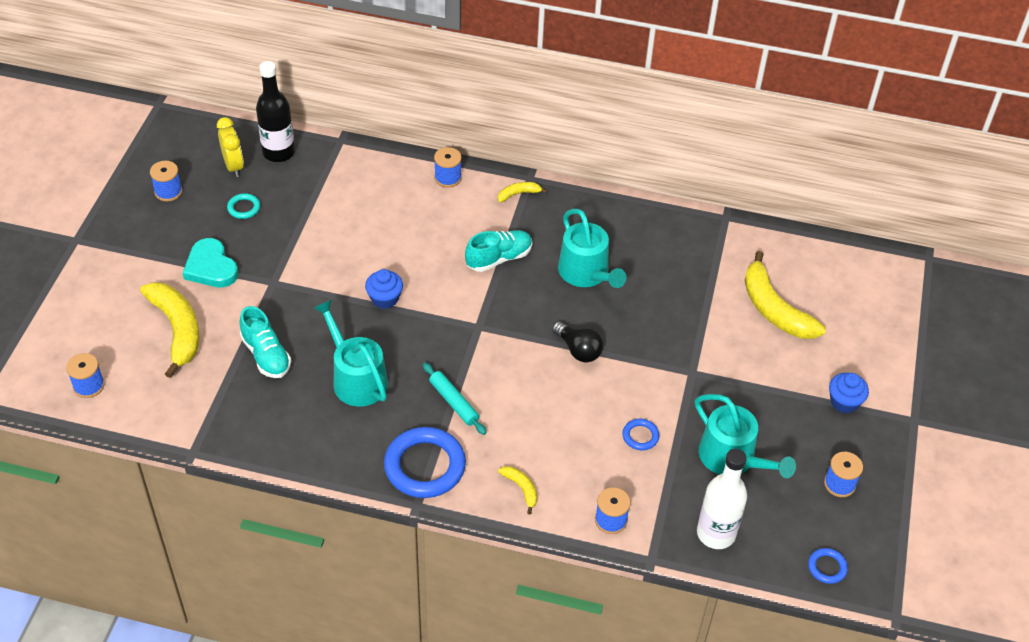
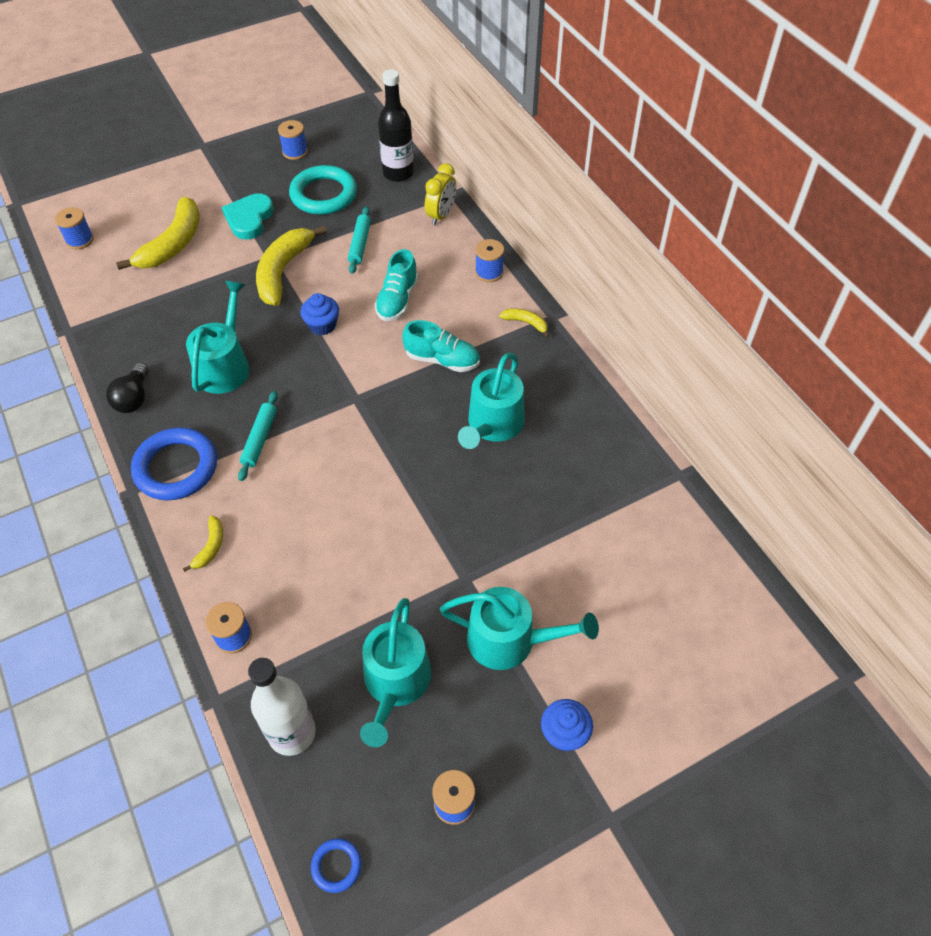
camera: 50 degrees right, 5 degrees up
yellow clock [217,117,244,177] -> yellow clock moved to [425,163,456,225]
turquoise ring [227,193,260,219] -> turquoise ring [289,165,357,215], size x2.16
turquoise shoe [239,306,291,378] -> turquoise shoe moved to [374,249,418,321]
black light bulb [552,321,603,362] -> black light bulb moved to [106,363,148,413]
blue ring [622,419,660,450] -> none
yellow banana [744,251,826,339] -> yellow banana moved to [256,225,327,306]
none -> turquoise rolling pin [348,206,371,274]
none -> turquoise watering can [440,587,599,670]

